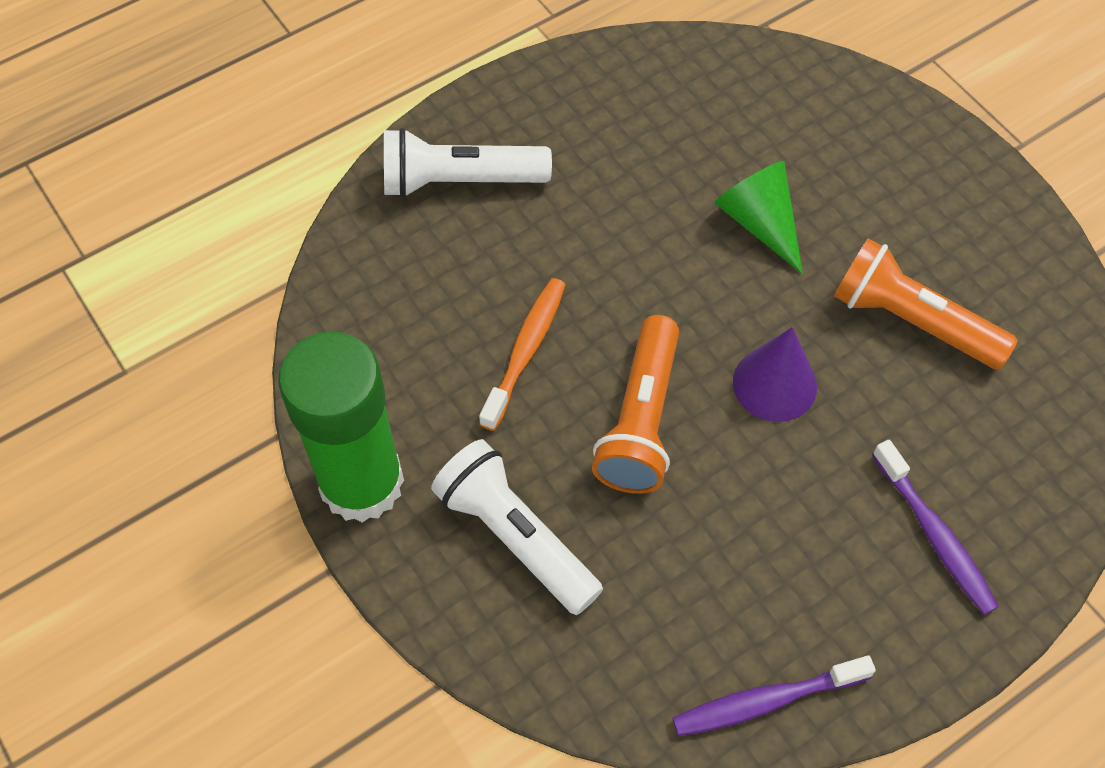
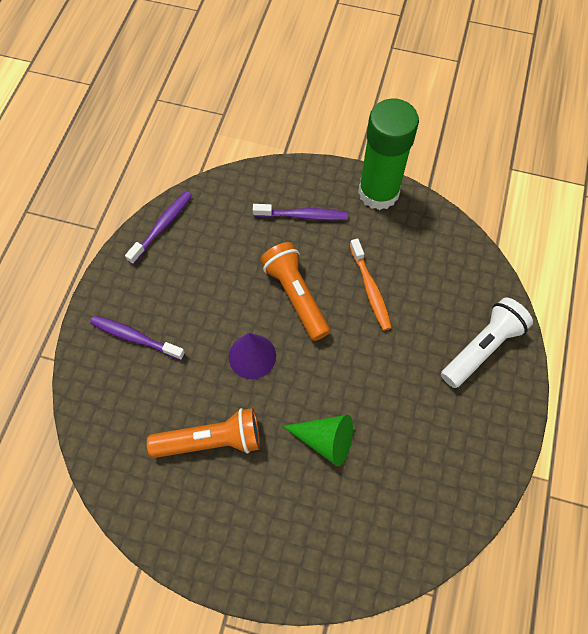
camera: 140 degrees right, 5 degrees up
white flashlight [431,439,603,615] -> purple toothbrush [253,204,348,221]

